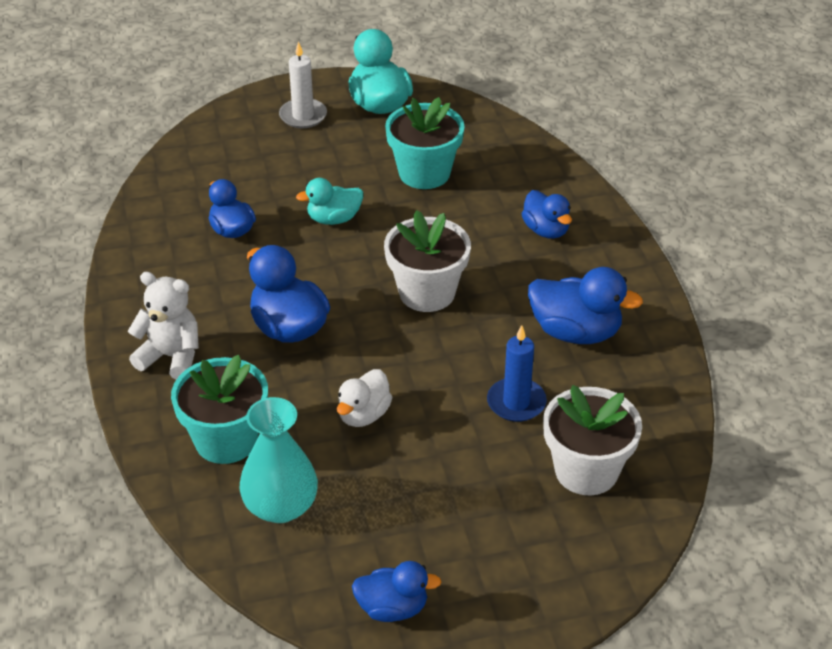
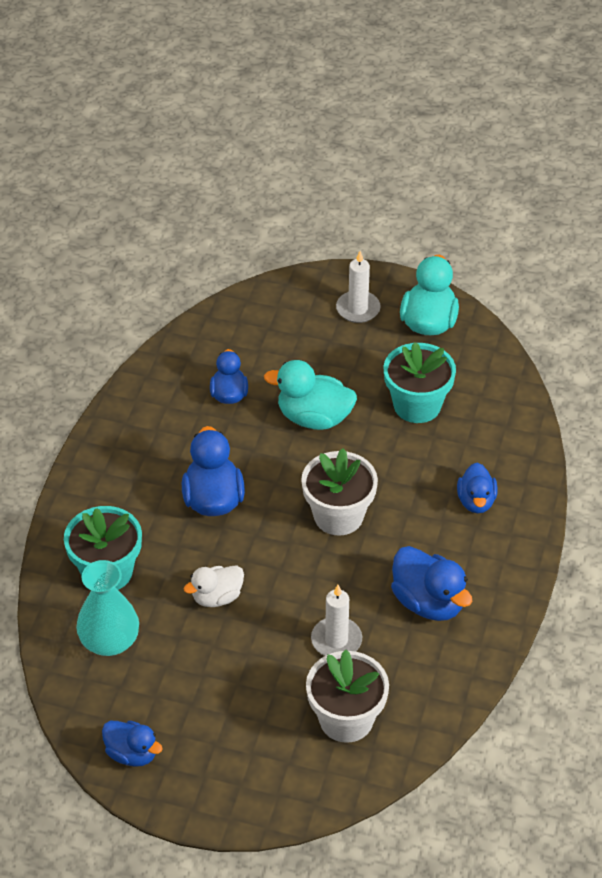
camera: 30 degrees right, 5 degrees up
white teddy bear [128,272,199,380] -> none
turquoise duck [296,178,363,225] -> turquoise duck [264,360,357,430], size x1.55
blue candle [487,325,547,422] -> white candle [311,585,362,656]

